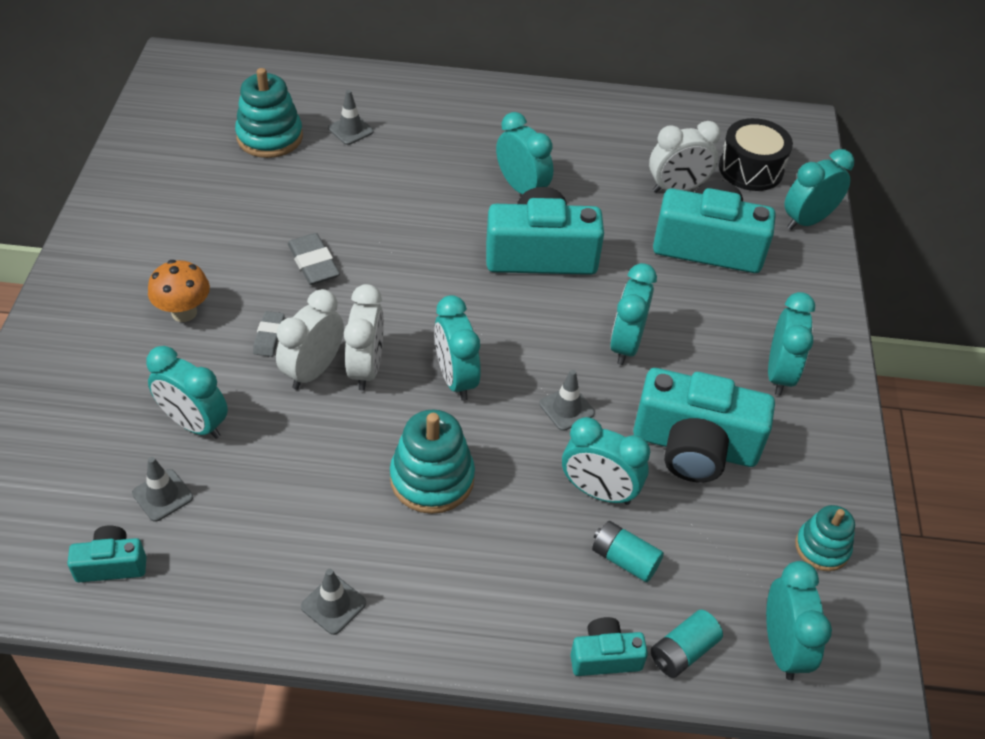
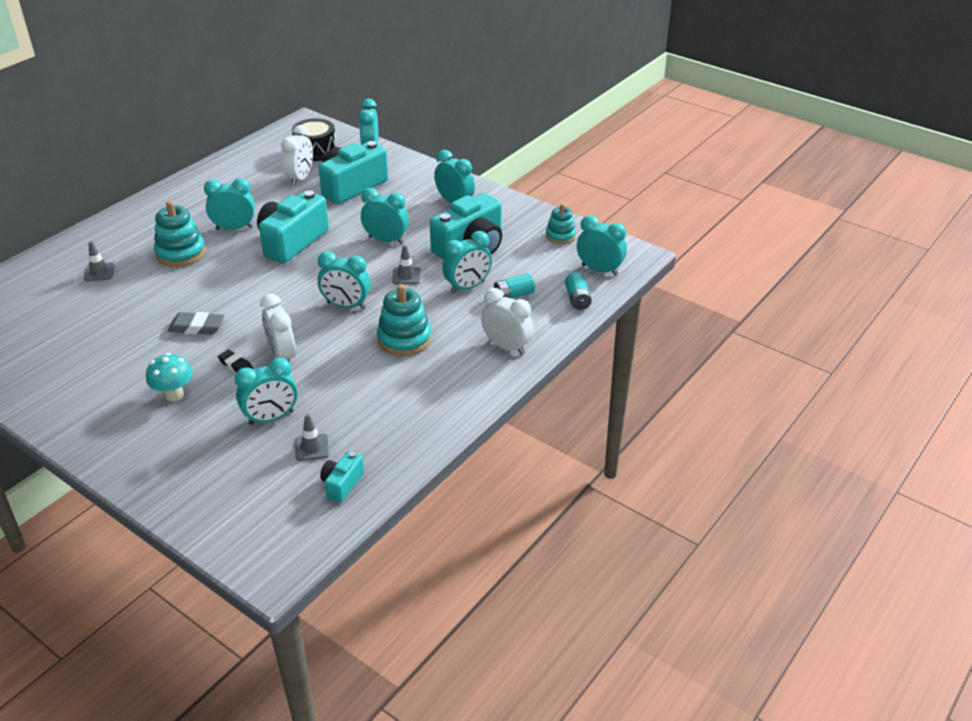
camera: 55 degrees left, 10 degrees down
orange mushroom [148,260,210,322] -> turquoise mushroom [146,353,193,401]
turquoise stacking toy [235,68,303,158] -> turquoise stacking toy moved to [154,201,206,267]
grey eraser [253,311,285,357] -> black eraser [218,349,253,372]
grey traffic cone [301,569,366,635] -> none
white clock [344,284,384,391] -> white clock moved to [481,288,534,355]
turquoise camera [570,617,648,676] -> none
turquoise clock [610,263,657,365] -> turquoise clock turned 150 degrees clockwise [361,188,409,244]

